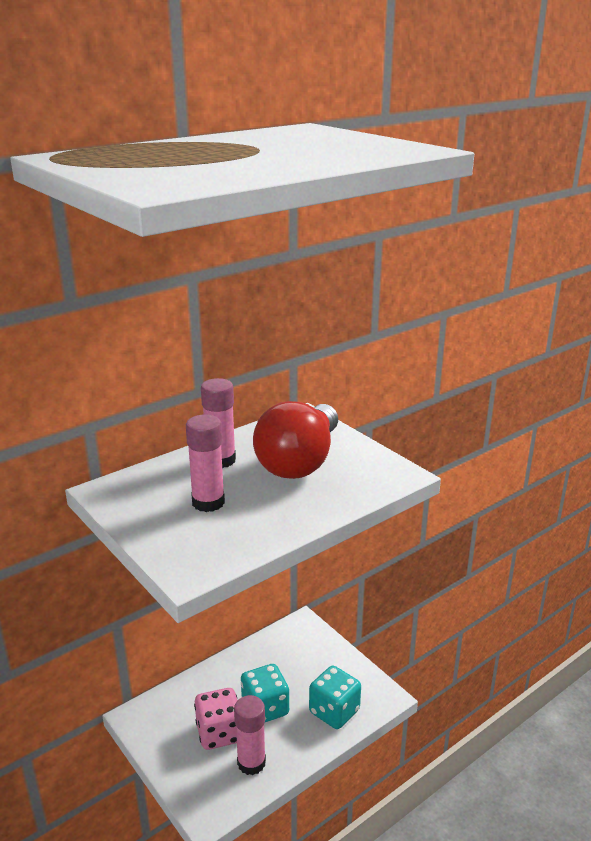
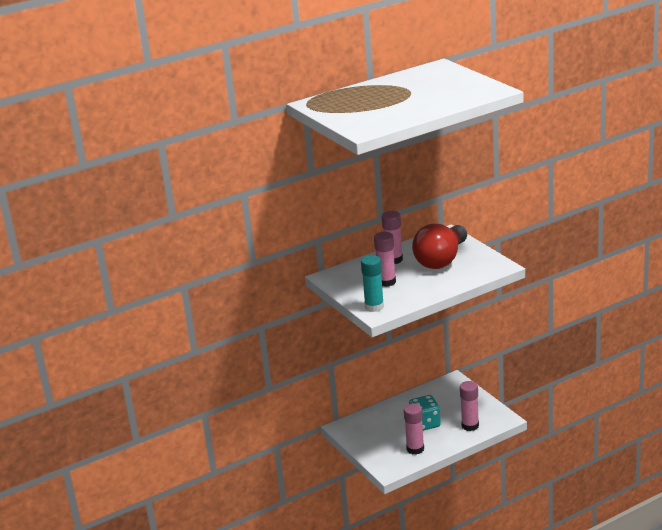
camera: 10 degrees right, 0 degrees up
pink dice [194,688,238,750] -> none
turquoise dice [309,666,361,729] -> pink glue stick [460,381,479,431]
none -> turquoise glue stick [361,255,384,312]

